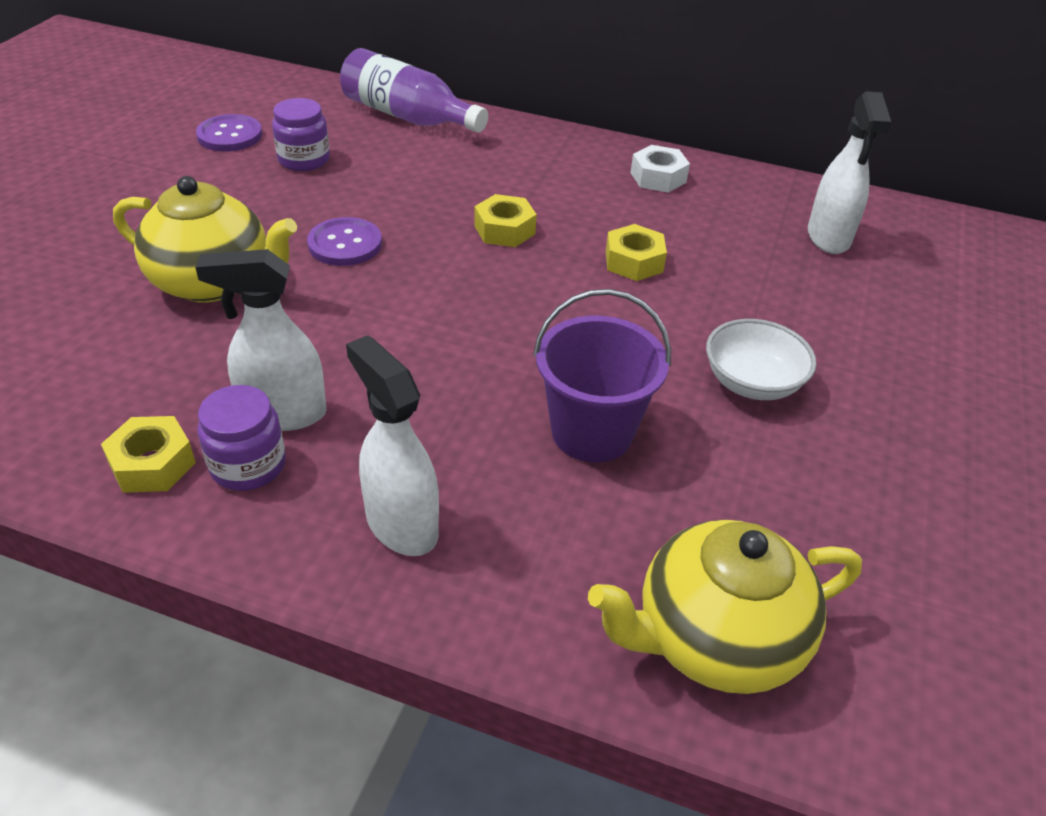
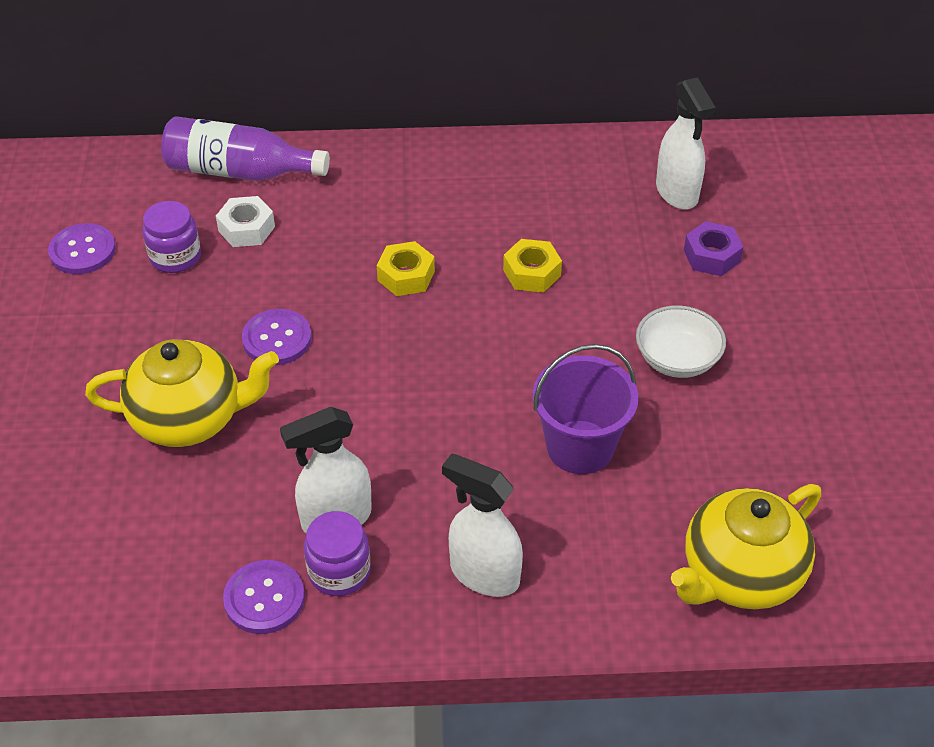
camera: 20 degrees left, 5 degrees up
yellow nut [101,416,196,493] -> purple button [223,560,305,634]
white nut [631,145,690,193] -> white nut moved to [216,196,275,247]
none -> purple nut [684,221,743,276]

